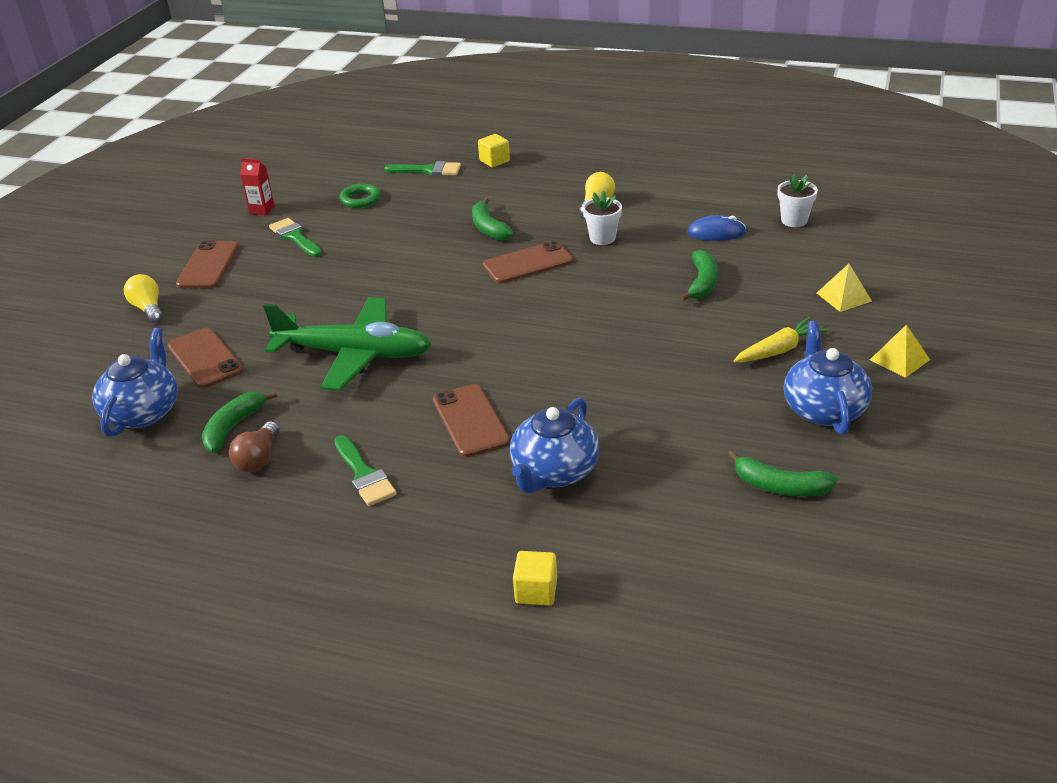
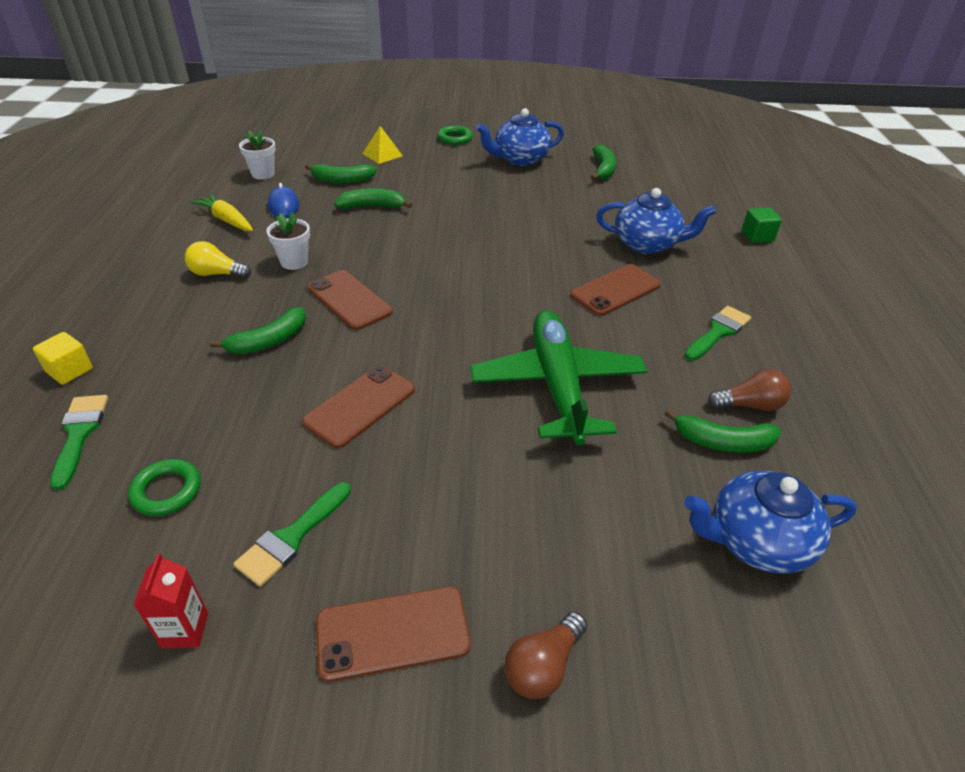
camera: 110 degrees left, 5 degrees up
yellow light bulb [124,274,163,323] -> brown light bulb [505,612,587,699]
brown phone [168,328,244,388] -> brown phone moved to [302,365,415,448]
yellow cube [513,551,557,606] -> green cube [742,208,782,243]
yellow carrot [733,317,828,362] -> yellow carrot moved to [191,194,253,231]
yellow pyramid [870,324,930,378] -> green ring [438,125,473,145]
none -> green banana [305,164,377,183]

